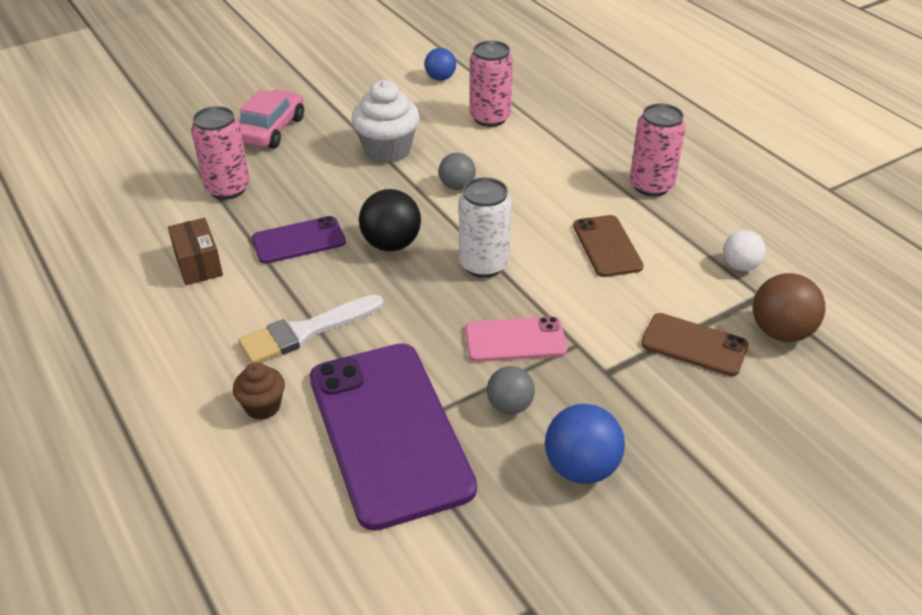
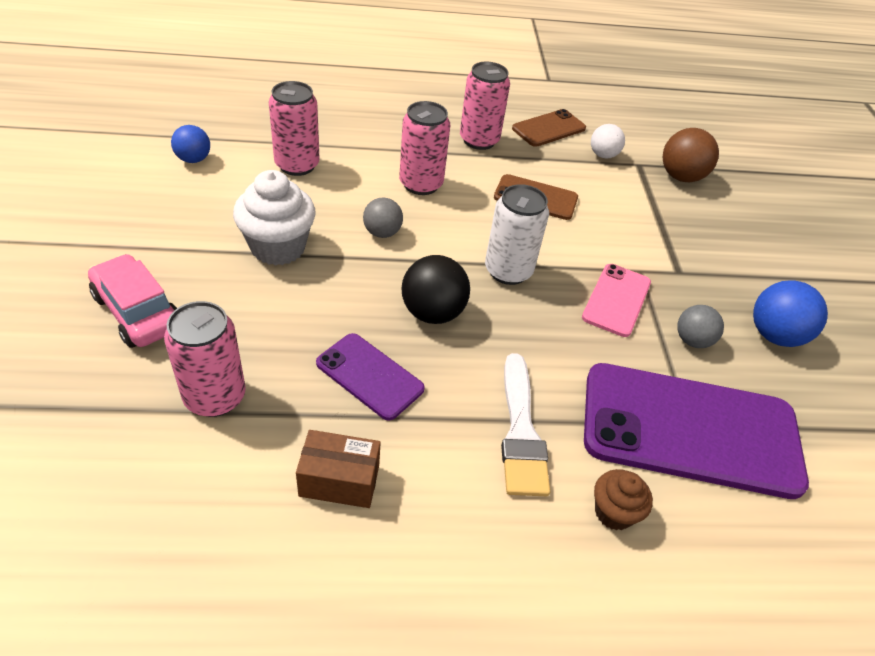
camera: 65 degrees left, 5 degrees up
purple phone [252,216,346,264] -> purple phone turned 60 degrees counterclockwise [316,333,425,420]
brown phone [641,313,749,376] -> brown phone moved to [512,109,586,147]
none -> pink can [399,101,450,195]

